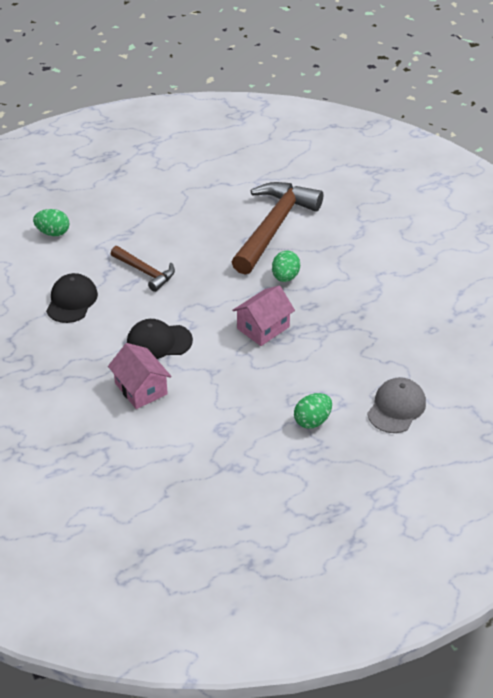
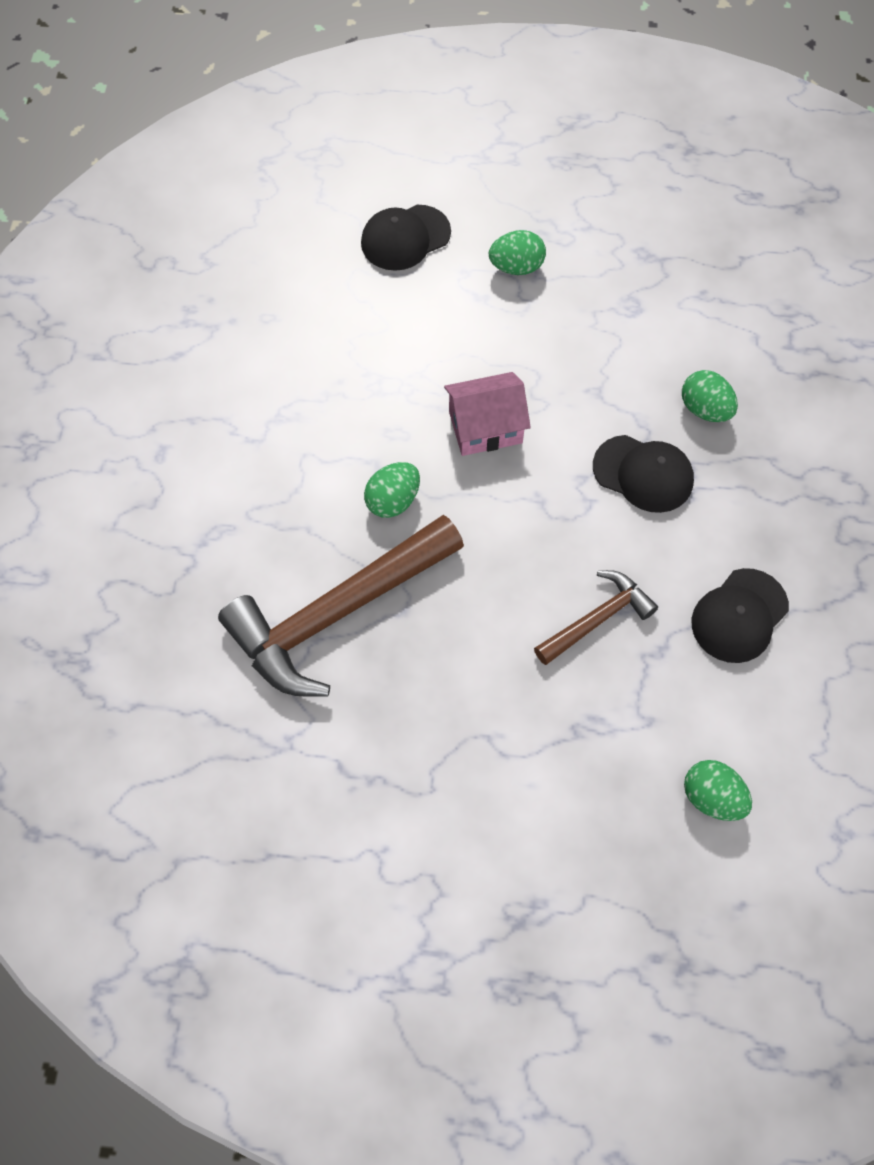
camera: 150 degrees left, 20 degrees up
pink house [108,343,171,409] -> green egg [682,370,738,422]
brown hammer [111,246,175,292] -> brown hammer turned 75 degrees clockwise [534,570,658,665]
grey cap [367,377,426,433] -> black cap [361,205,451,271]

